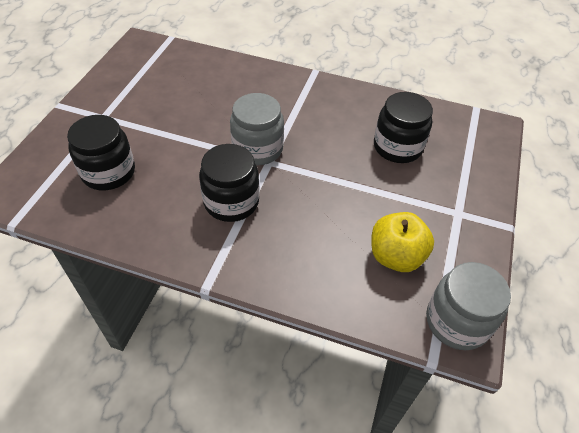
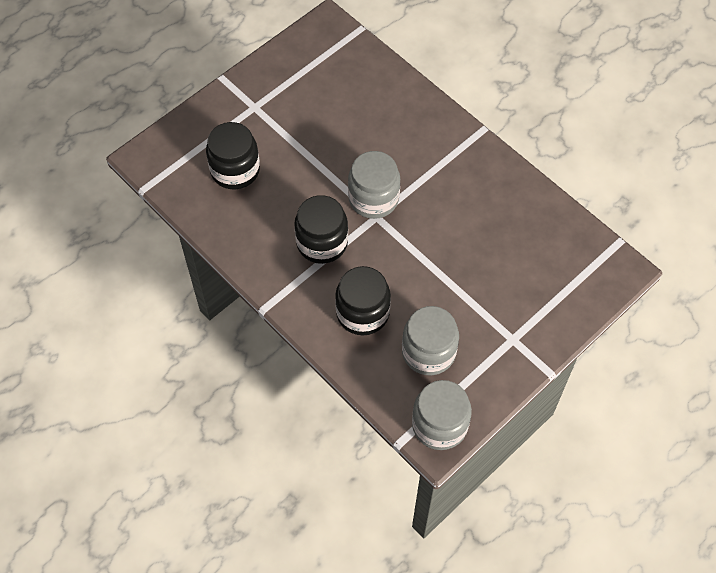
camera: 30 degrees right, 10 degrees up
yellow apple [371,212,434,272] -> grey jar [402,306,459,375]
black jar [374,92,433,163] -> black jar moved to [335,266,391,335]

